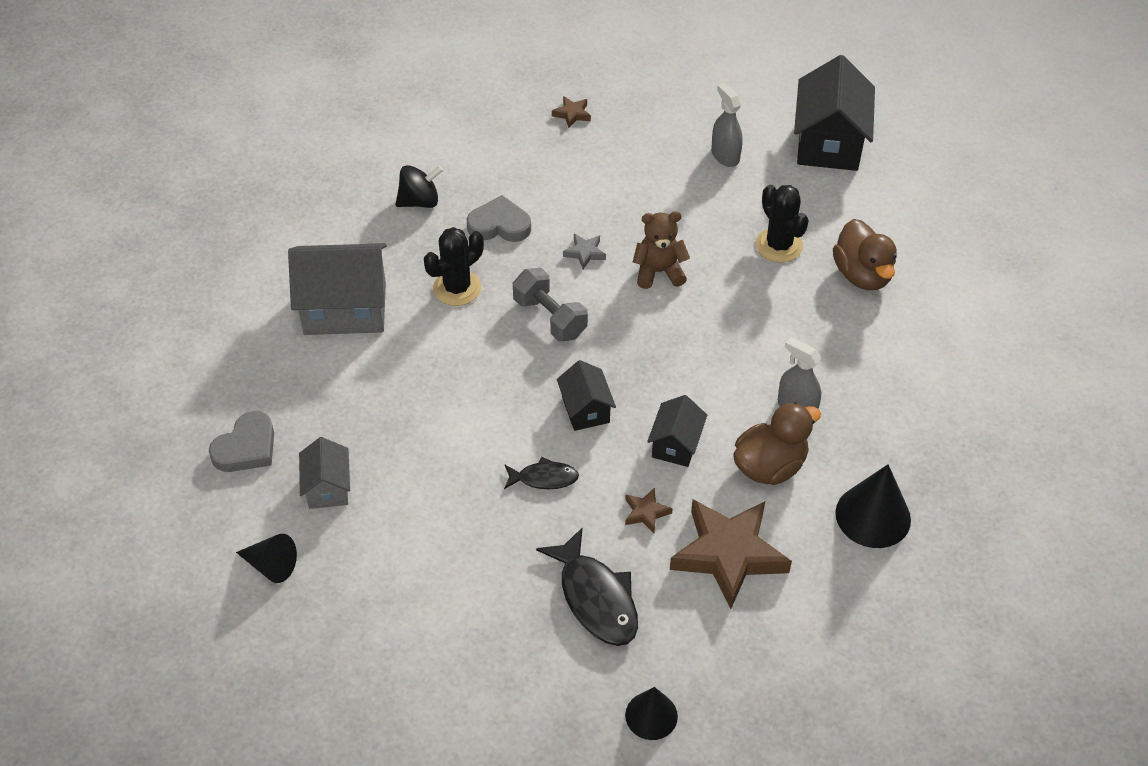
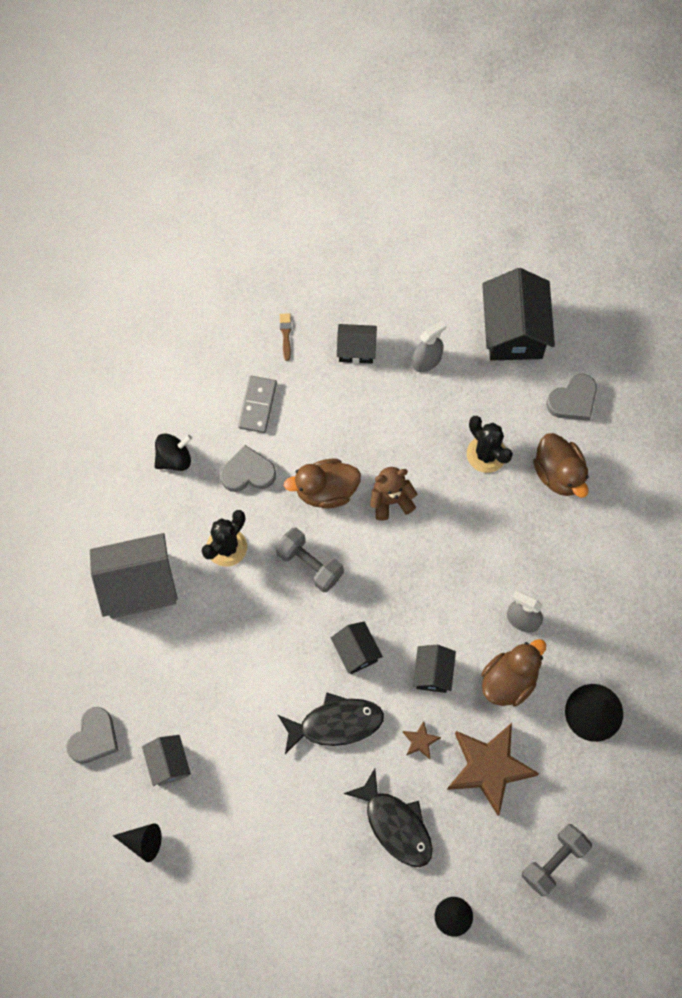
camera: 10 degrees left, 20 degrees up
black fish [504,457,579,489] -> black fish [278,692,384,754], size x1.76
brown star [552,96,591,128] -> brown brush [280,313,292,361]
grey star [563,234,606,269] -> brown duck [284,459,361,508]
grey spray bottle [711,83,743,167] -> grey spray bottle turned 90 degrees clockwise [412,320,447,372]
none -> grey domino [238,376,277,433]
none -> black house [337,324,377,364]
none -> grey dumbbell [522,824,592,896]
none -> grey heart [546,374,597,421]

